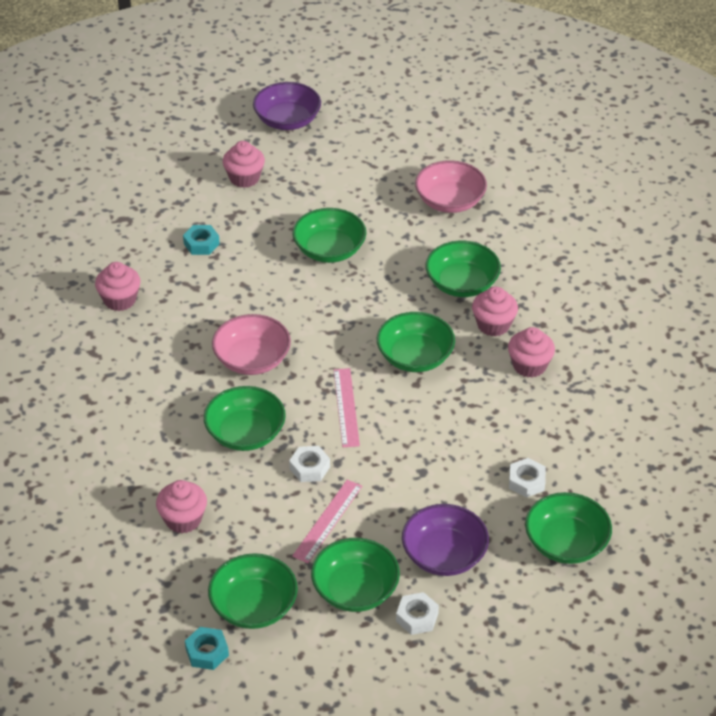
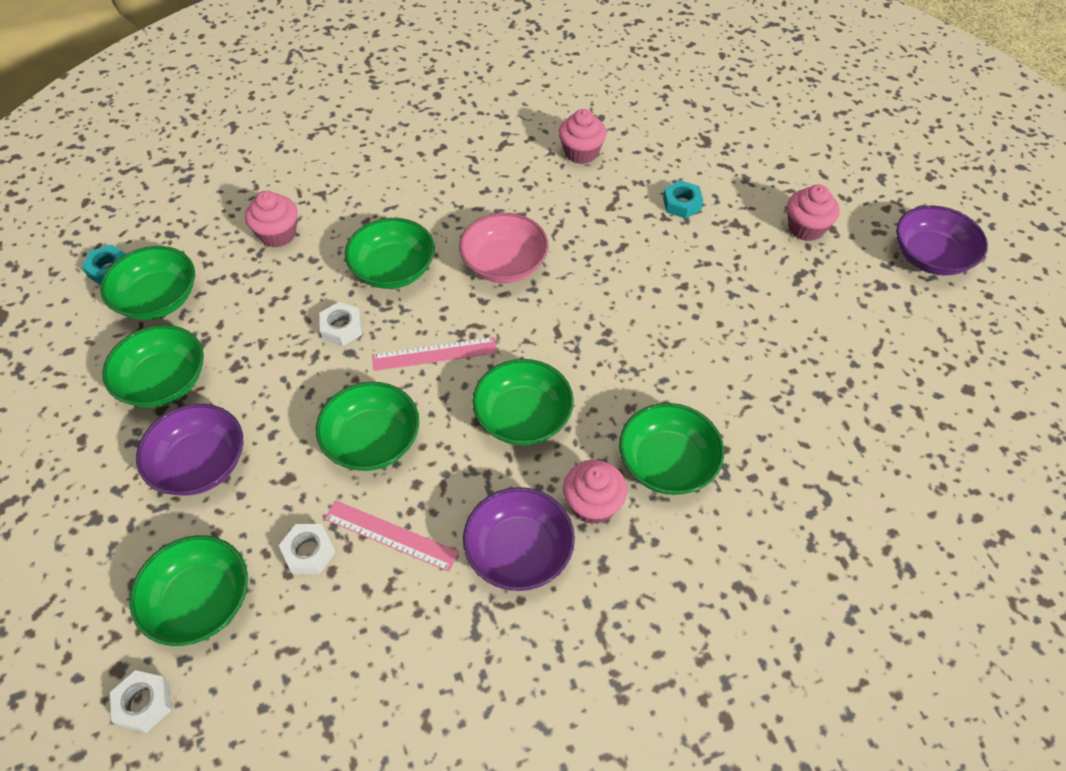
camera: 85 degrees right, 10 degrees up
green bowl [292,208,366,263] -> green bowl moved to [316,382,419,471]
pink ruler [292,480,362,563] -> pink ruler moved to [324,500,459,572]
white nut [396,592,439,635] -> white nut moved to [110,670,172,733]
pink bowl [415,160,487,213] -> none
pink cupcake [508,327,555,378] -> purple bowl [463,487,575,591]

